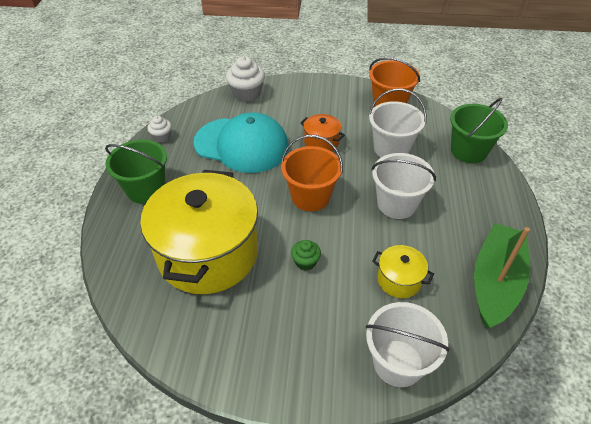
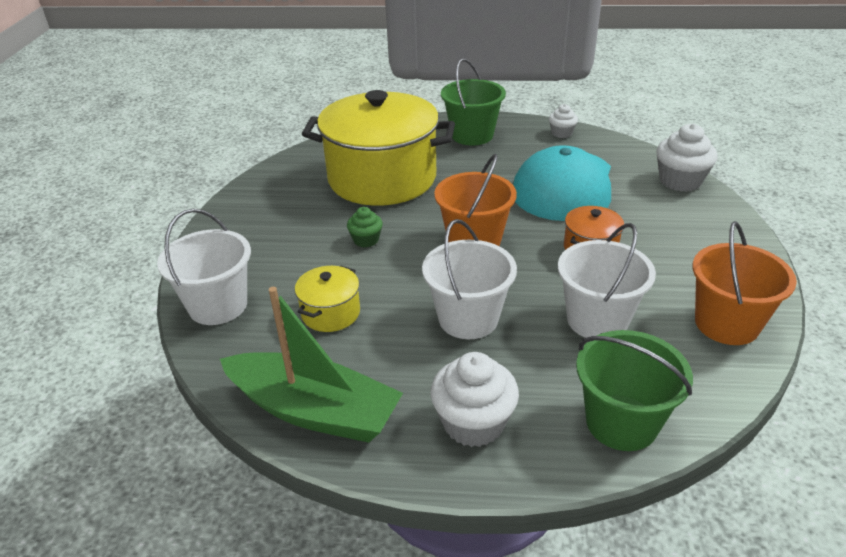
camera: 90 degrees right, 10 degrees down
none -> white cupcake [430,352,519,447]

